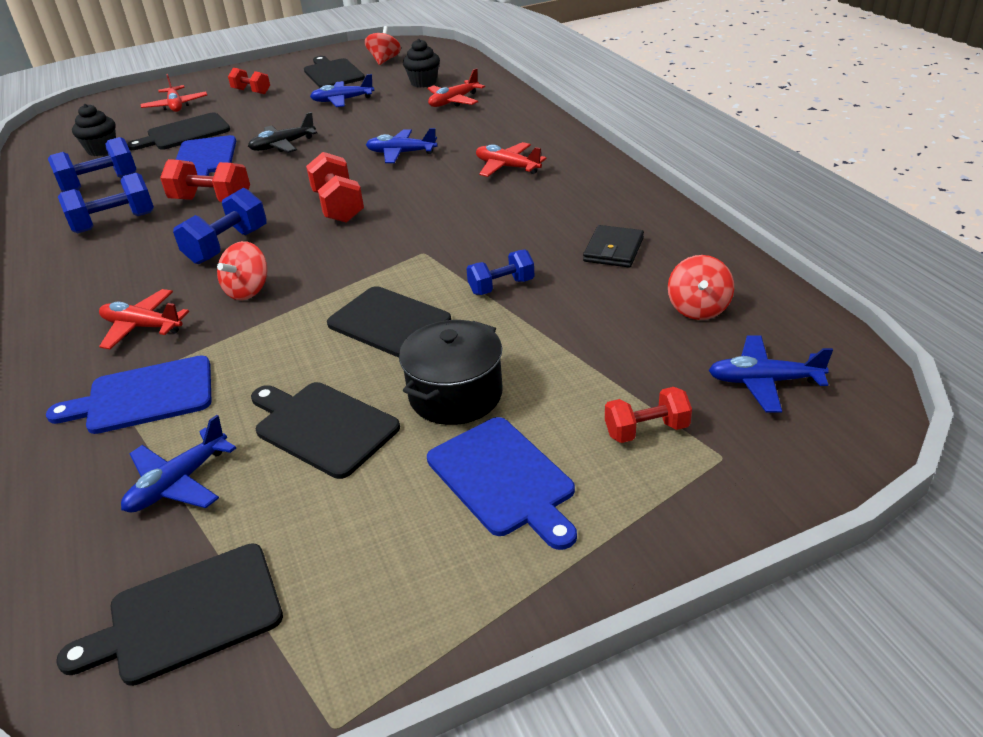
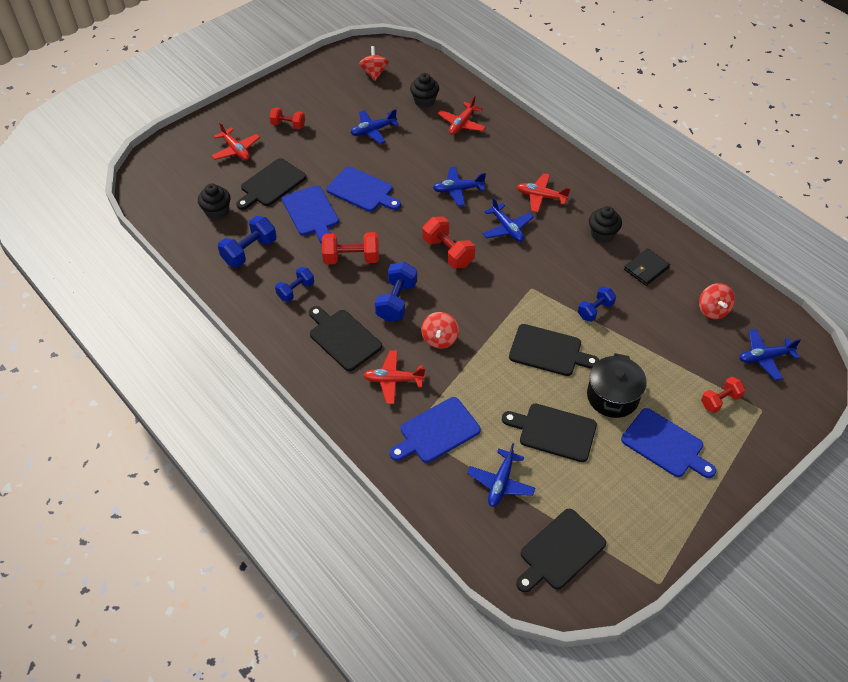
camera: 20 degrees left, 15 degrees up
blue dumbbell [58,173,154,233] -> blue dumbbell [275,267,314,302], size x0.66
black plane [248,112,317,153] -> blue cutting board [326,167,401,212]
black cutting board [304,56,365,88] -> black cutting board moved to [309,306,382,371]
black wallet [583,225,644,268] -> black wallet turned 45 degrees clockwise [624,248,670,286]
none -> blue plane [483,197,534,242]
none -> black cupcake [589,206,622,243]

